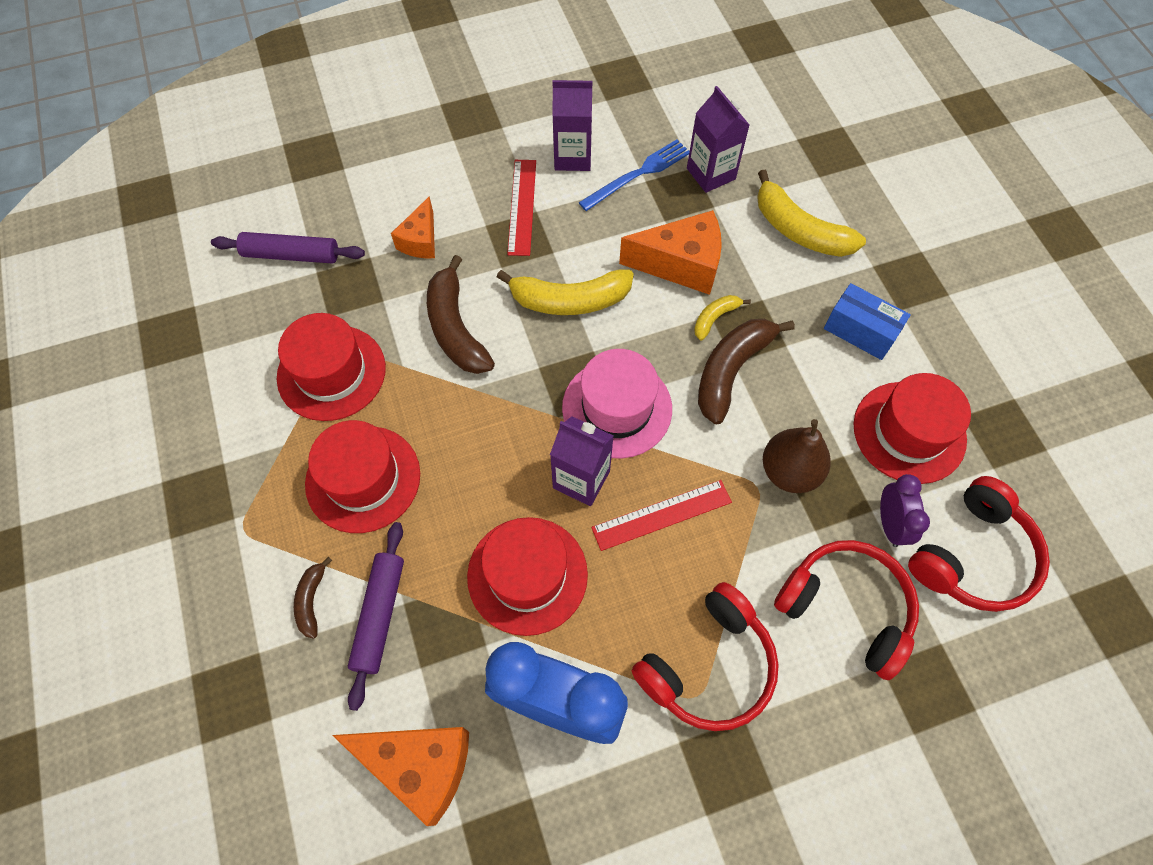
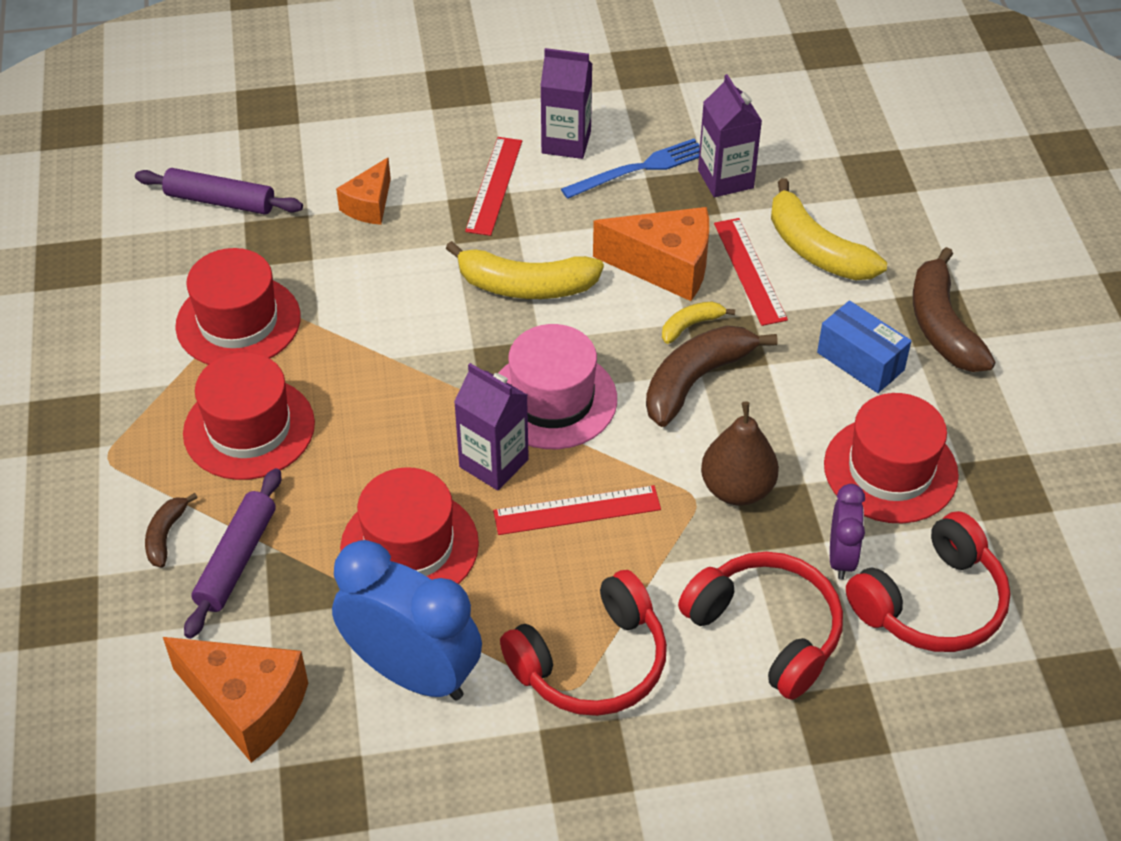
camera: 10 degrees right, 15 degrees down
brown banana [427,255,495,374] -> brown banana moved to [913,247,995,372]
none -> red ruler [714,218,788,326]

